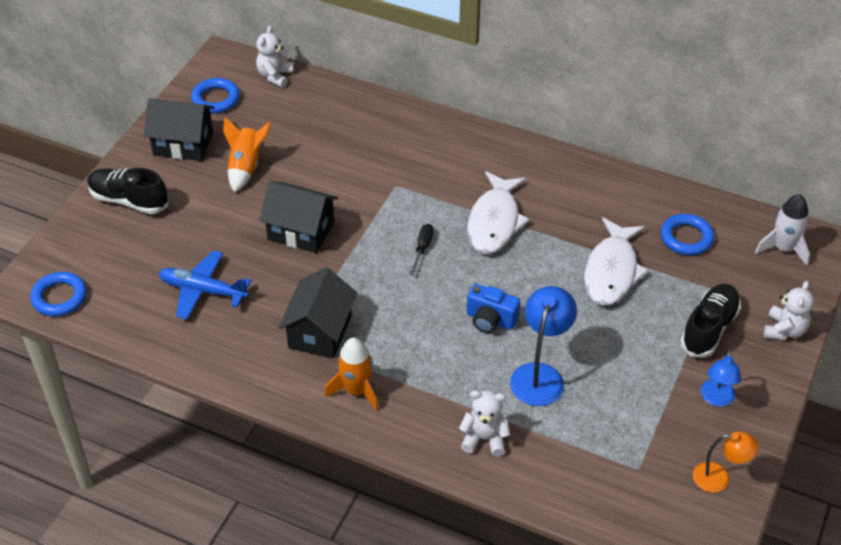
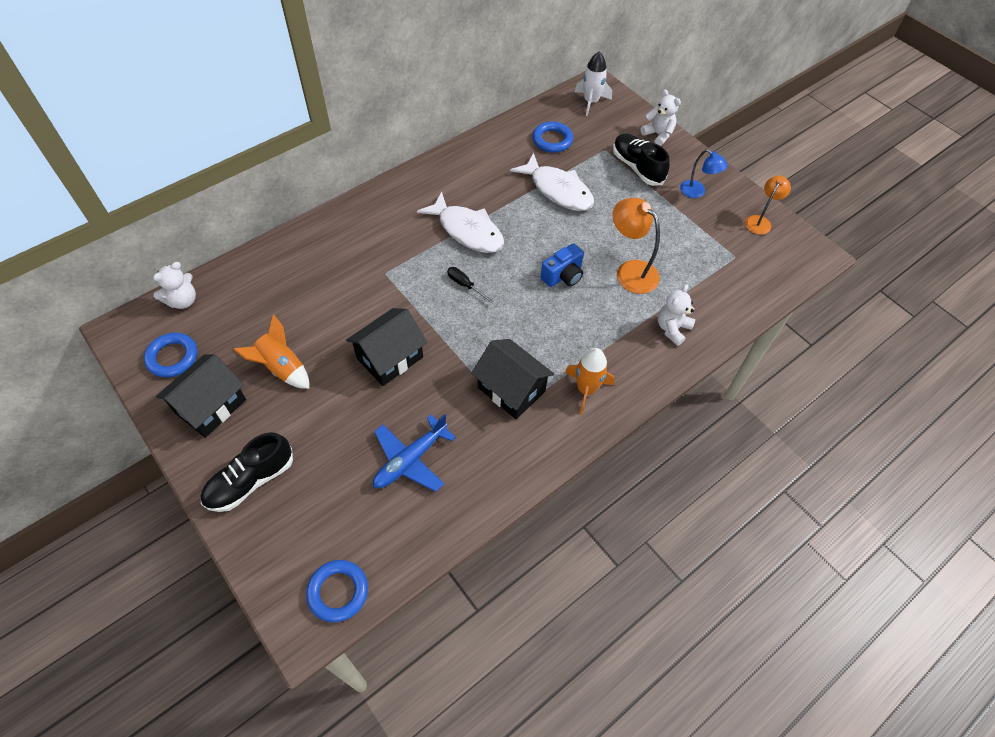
camera: 65 degrees left, 10 degrees up
white teddy bear [256,26,294,87] -> white teddy bear turned 90 degrees counterclockwise [153,262,196,309]
blue lamp [510,286,577,406] -> orange lamp [613,198,660,294]

